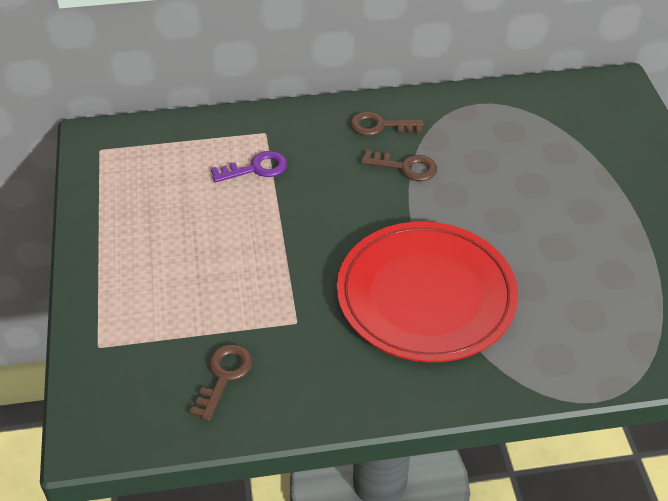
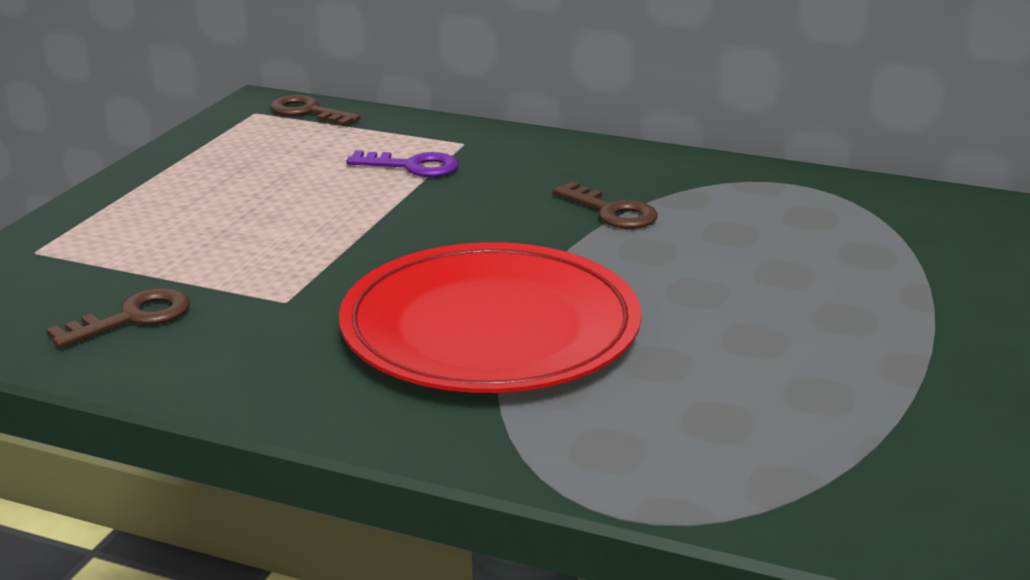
camera: 30 degrees right, 20 degrees down
brown key [350,112,424,136] -> brown key moved to [270,95,361,126]

